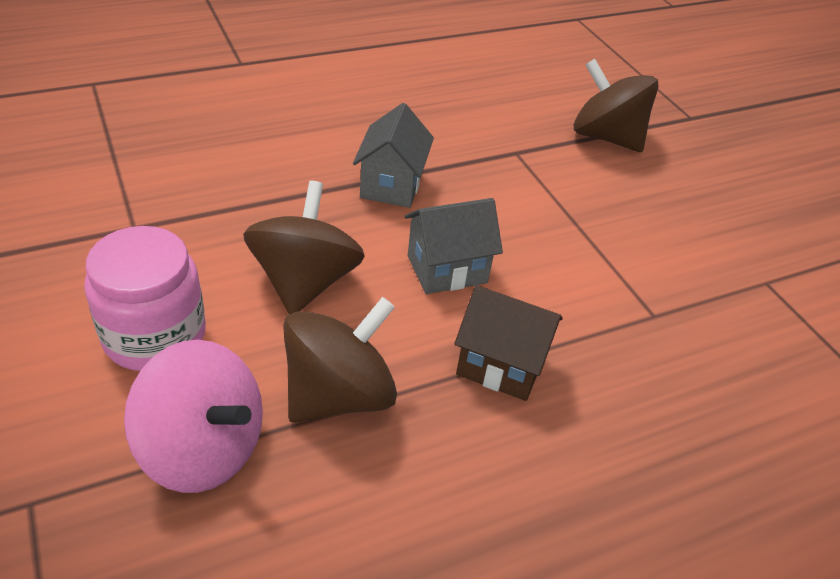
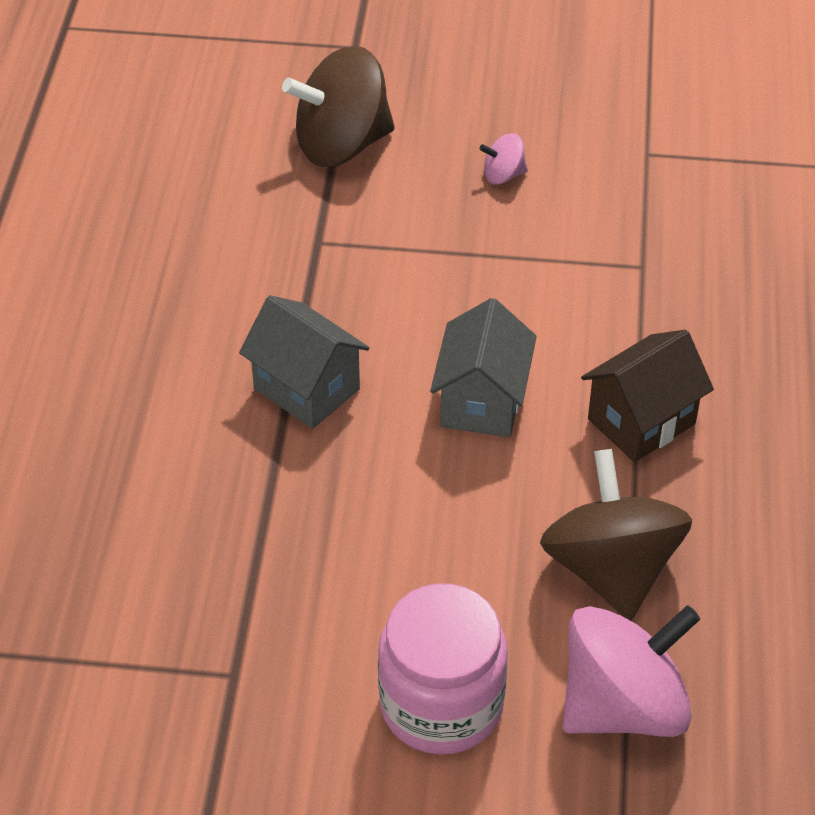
camera: 55 degrees left, 5 degrees up
brown spinning top [243,181,365,314] -> none
none -> pink spinning top [479,133,528,185]

